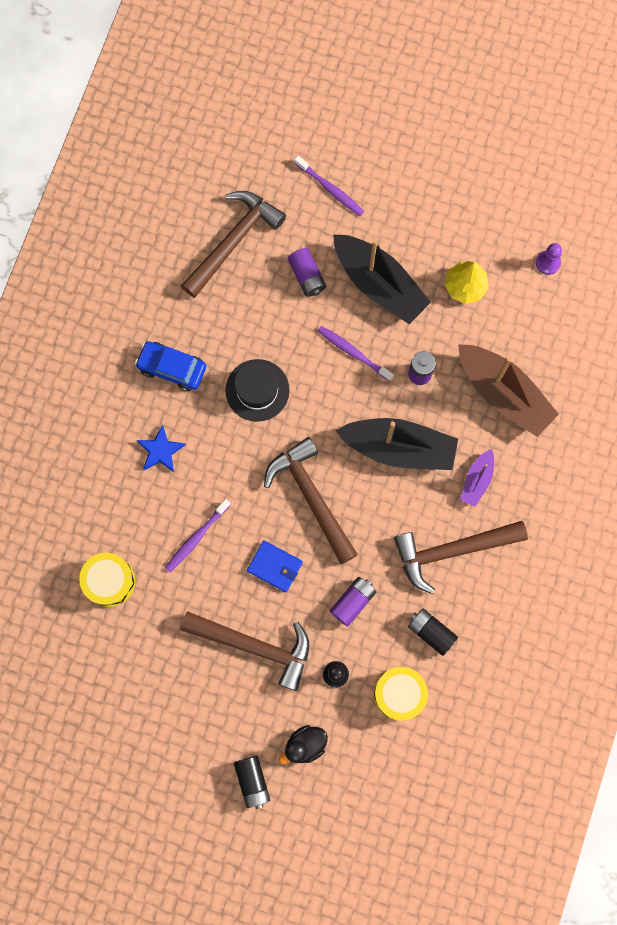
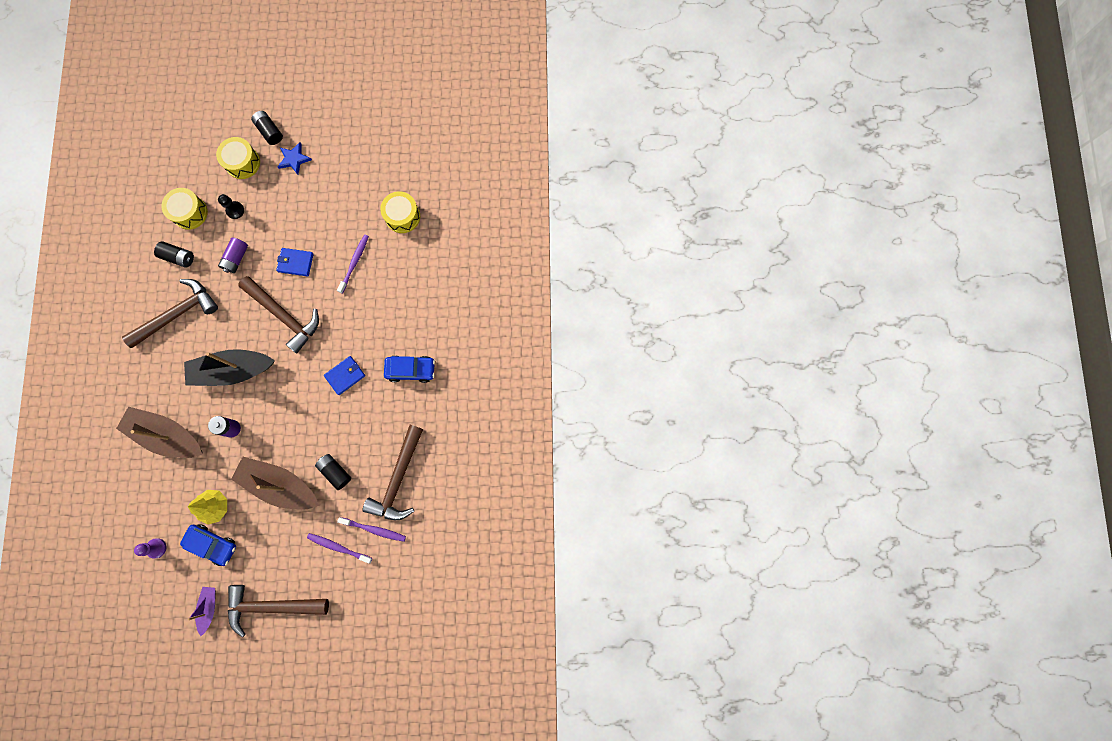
camera: 160 degrees right, 0 degrees up
blue star [136,425,186,472] -> blue star moved to [277,142,312,175]
brown hammer [180,611,309,691] -> brown hammer moved to [228,585,329,637]
black hat [225,359,290,422] -> blue wallet [324,356,365,395]
black duck [279,725,328,764] -> yellow drum [216,137,260,179]
purple battery [288,248,326,297] -> black battery [315,454,351,490]
purple toothbrush [318,326,394,381] -> purple toothbrush moved to [337,517,406,542]
black boat [333,235,431,324] -> brown boat [231,457,319,510]
purple boat [460,449,494,507] -> purple boat moved to [188,587,216,636]
none -> blue car [180,524,236,566]

